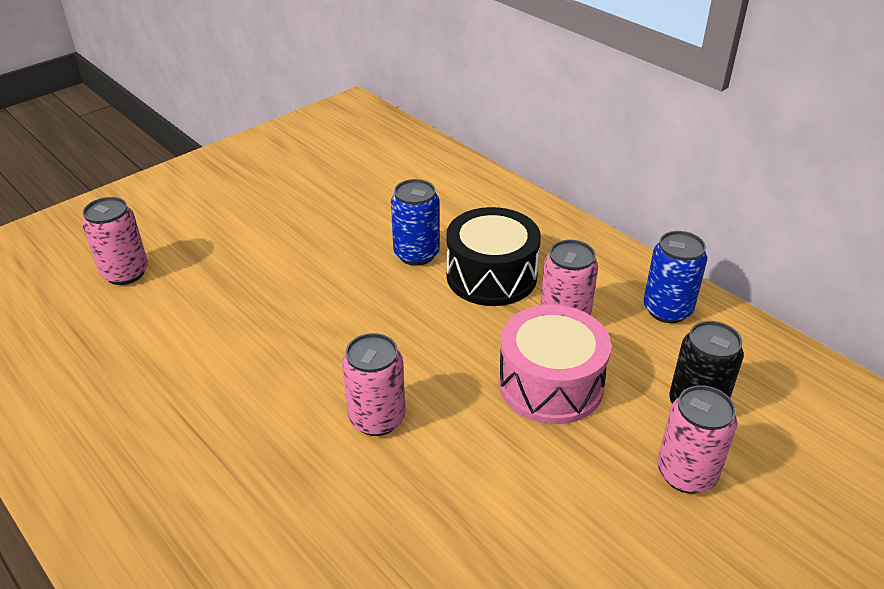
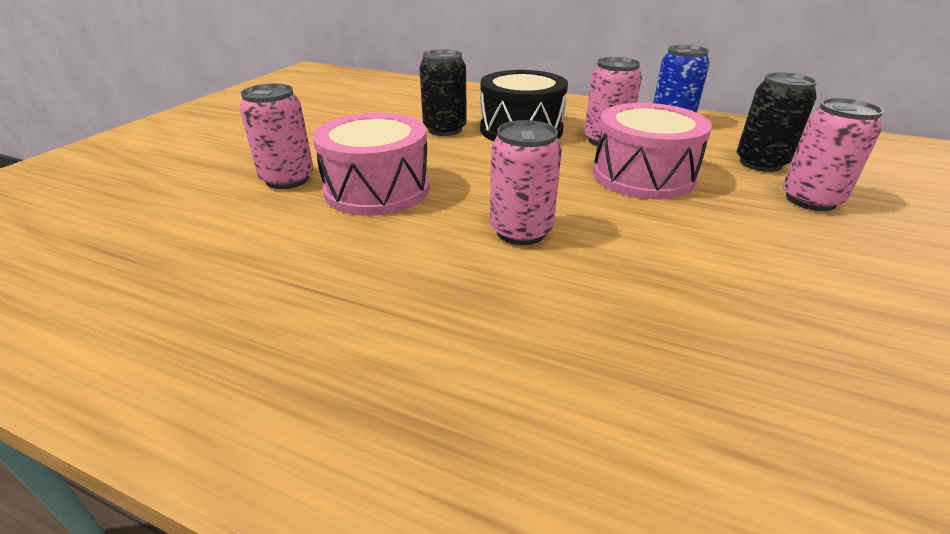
camera: 25 degrees left, 5 degrees down
pink can [82,197,148,285] -> pink can moved to [240,84,313,189]
blue can [391,179,440,266] -> black can [419,49,467,136]
none -> pink drum [312,113,430,216]

